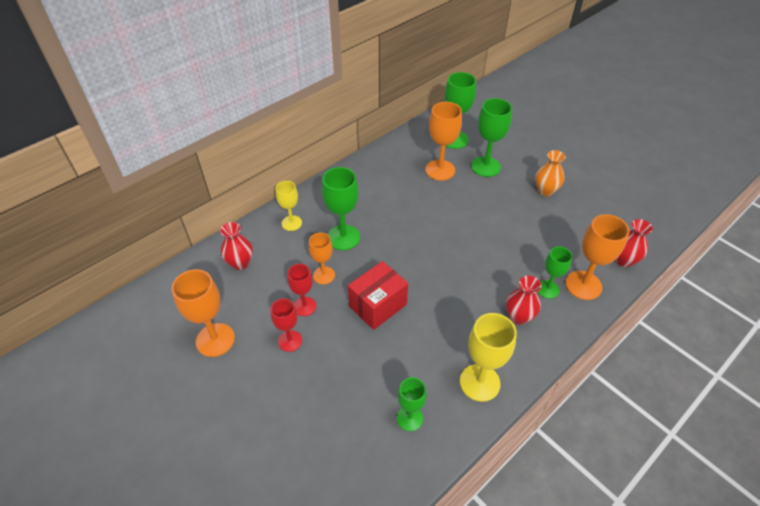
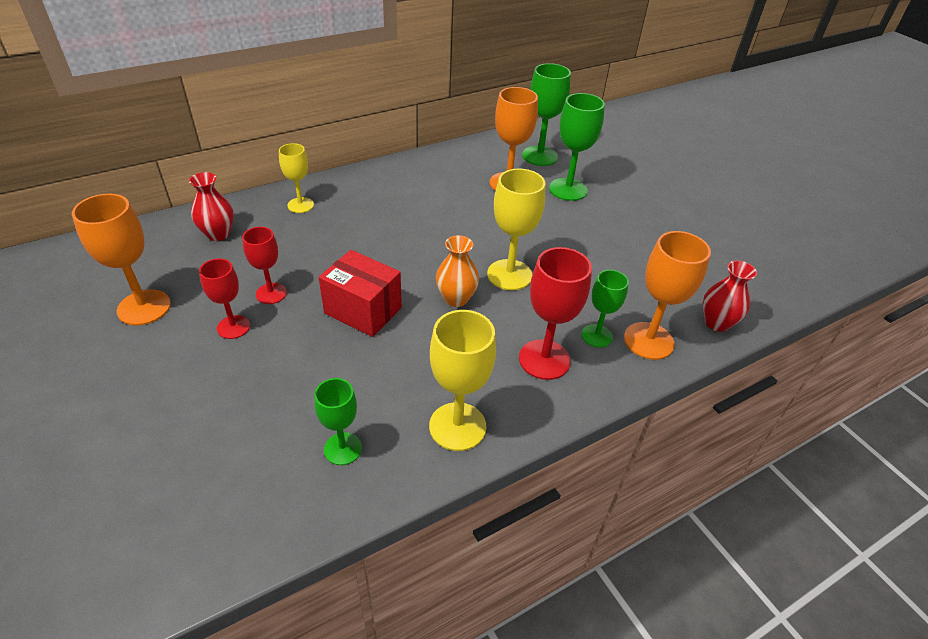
camera: 10 degrees right, 5 degrees down
orange goblet [309,233,335,284] -> none
green goblet [322,167,360,250] -> none
red box [348,261,408,330] -> red box turned 60 degrees clockwise [319,250,402,337]
red vase [506,276,541,325] -> red goblet [519,247,592,380]
orange vase [535,150,566,196] -> orange vase moved to [436,235,479,307]
none -> yellow goblet [487,168,545,290]

